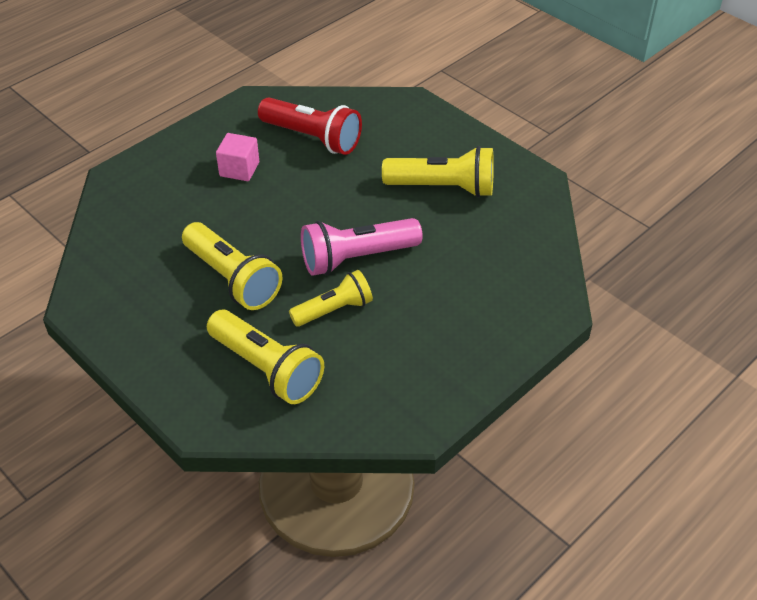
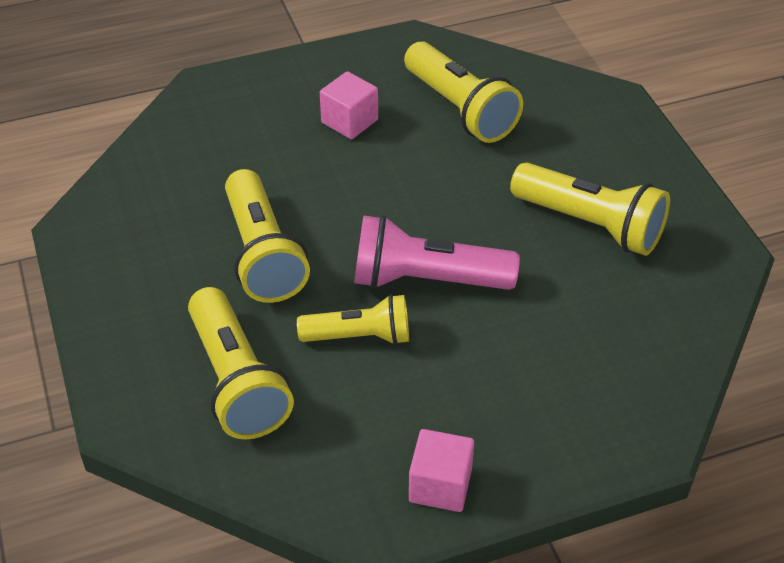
camera: 25 degrees right, 0 degrees up
red flashlight [258,97,362,155] -> yellow flashlight [404,41,523,143]
none -> pink cube [409,429,474,512]

